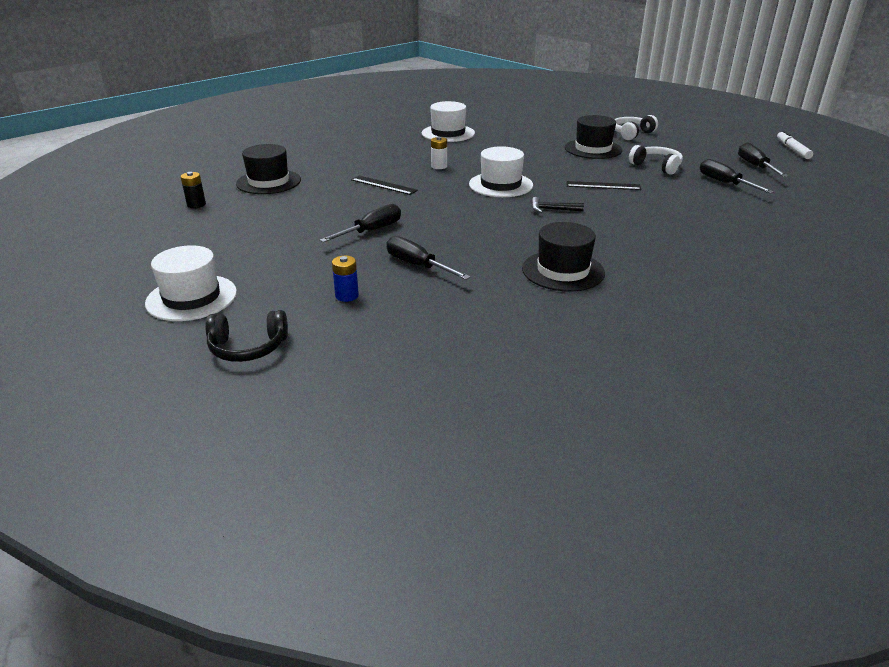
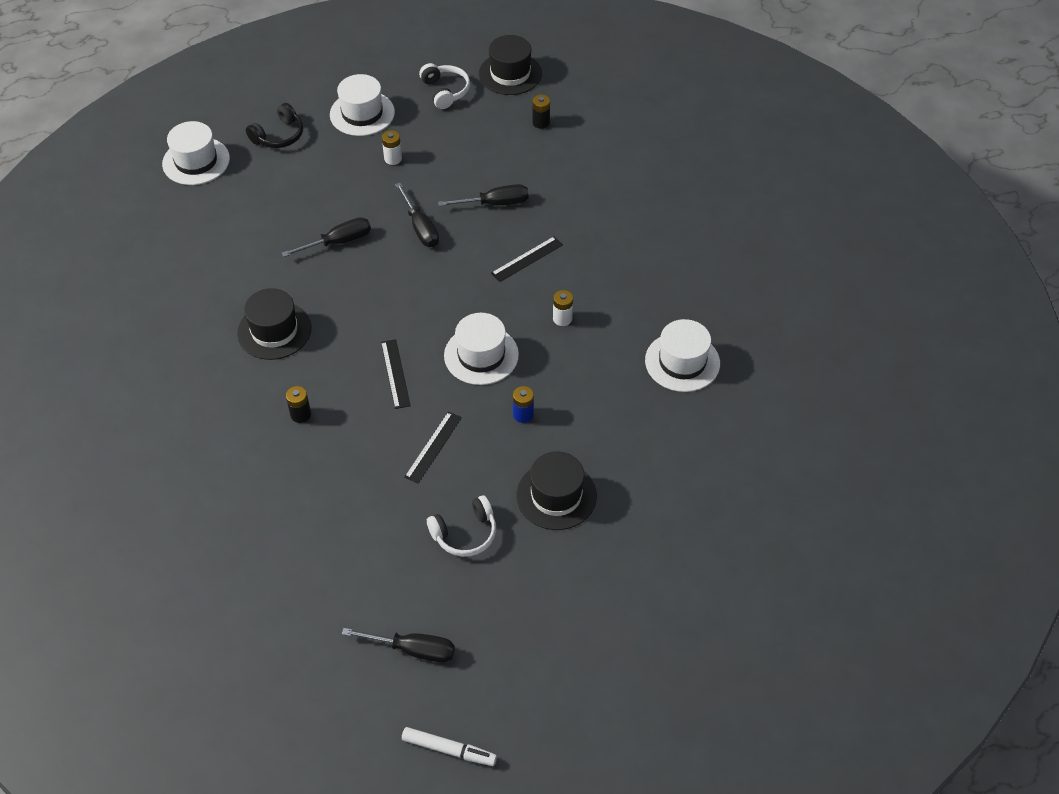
camera: 110 degrees right, 20 degrees up
black headphones [205,310,288,362] -> black headphones turned 150 degrees counterclockwise [246,103,303,148]
black hat [236,144,301,194] -> black hat moved to [479,35,542,95]
blue battery [332,256,359,302] -> blue battery moved to [513,386,534,423]
black hammer [531,197,584,213] -> black ruler [381,339,411,409]
white headphones [614,115,658,140] -> white headphones moved to [419,63,470,109]
black screwdriver [700,159,774,194] -> black screwdriver moved to [438,184,529,206]
none -> white hat [162,121,230,185]
none -> black battery [286,386,311,423]
none -> white battery [382,130,402,165]

